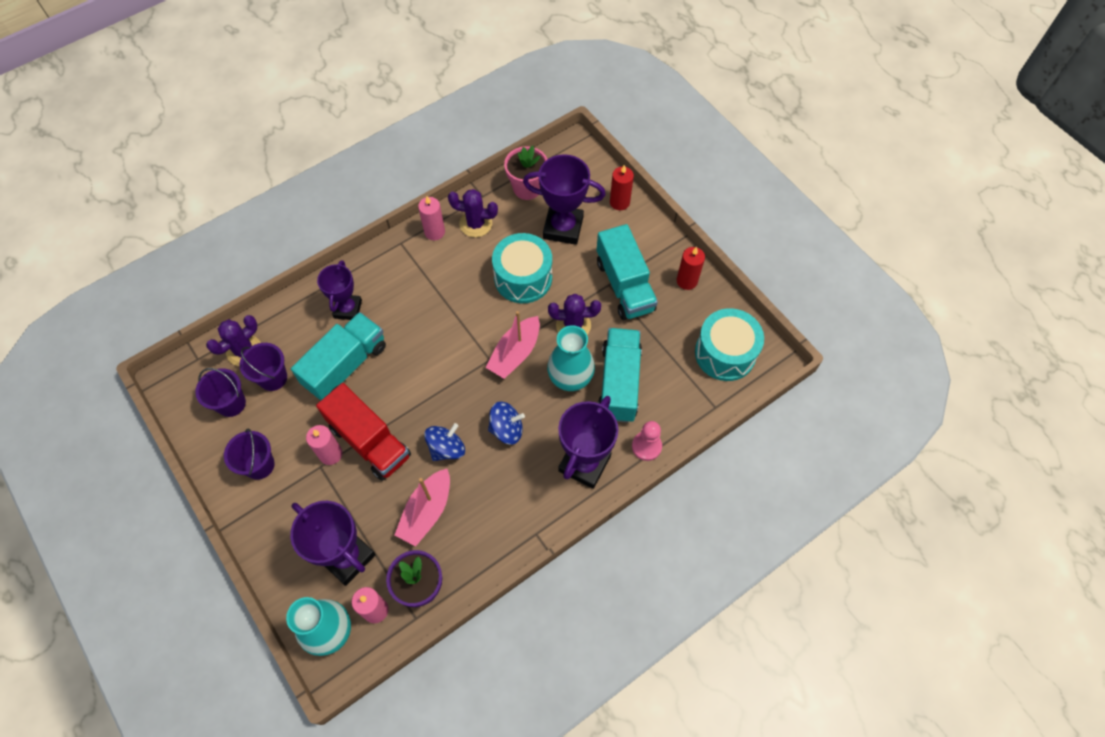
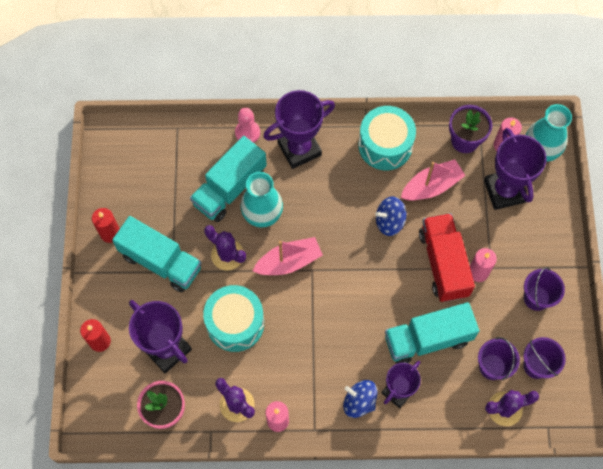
camera: 145 degrees left, 5 degrees up
blue spinning top [488,401,525,445] -> blue spinning top moved to [343,380,378,418]
turquoise truck [597,224,658,320] -> turquoise truck turned 105 degrees clockwise [112,216,202,293]
turquoise drum [695,308,764,381] -> turquoise drum moved to [358,106,416,170]

